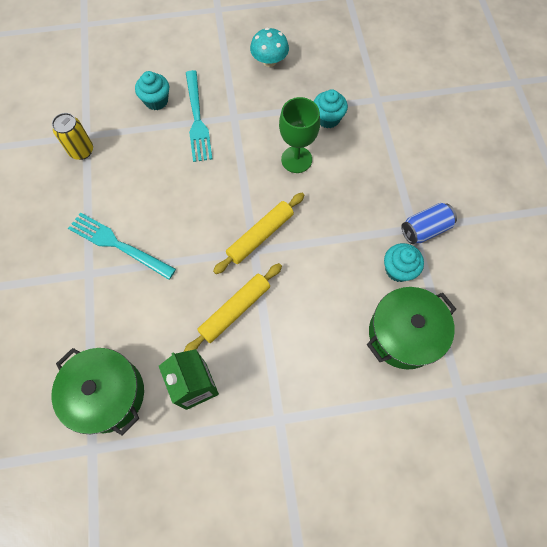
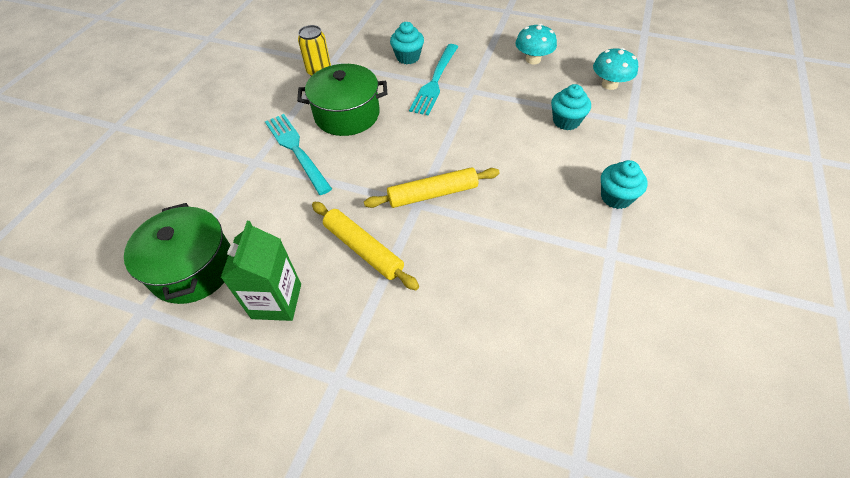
camera: 30 degrees right, 15 degrees down
yellow rolling pin [184,263,282,352] -> yellow rolling pin turned 60 degrees clockwise [312,202,419,290]
green goblet [279,97,320,173] -> none
green pot [367,287,456,369] -> green pot moved to [297,64,387,136]
turquoise cupcake [384,243,424,282] -> turquoise cupcake moved to [601,160,647,209]
blue can [401,203,457,244] -> none
none -> turquoise mushroom [593,48,638,90]

